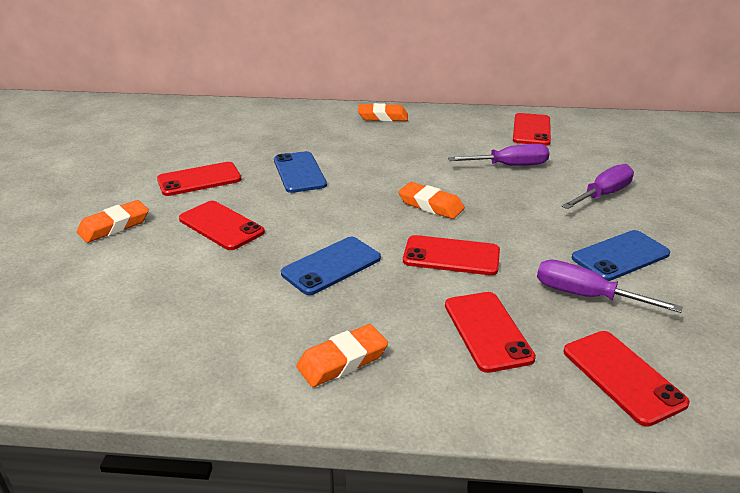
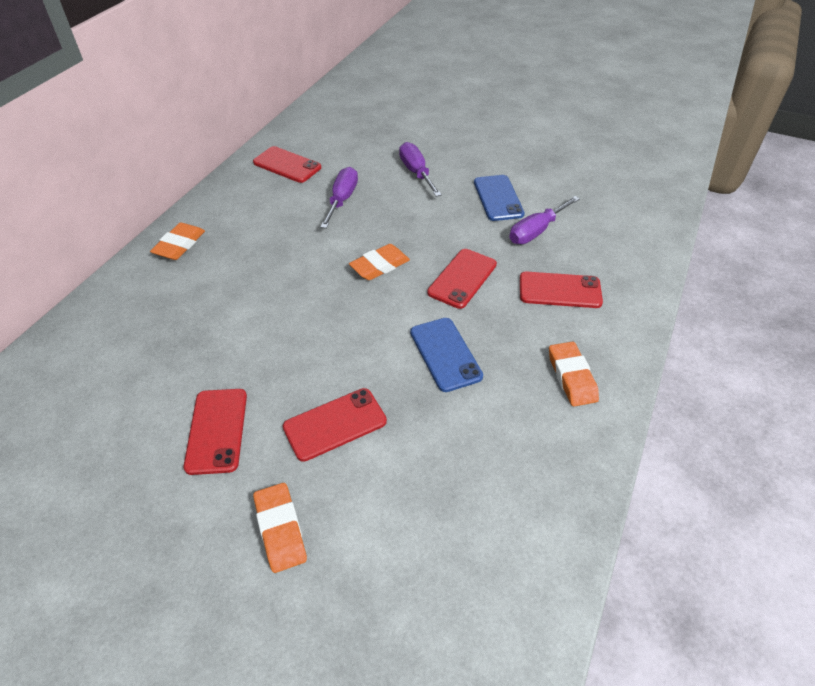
camera: 70 degrees left, 15 degrees up
blue phone [274,151,327,193] -> none
red phone [564,331,690,427] -> none

